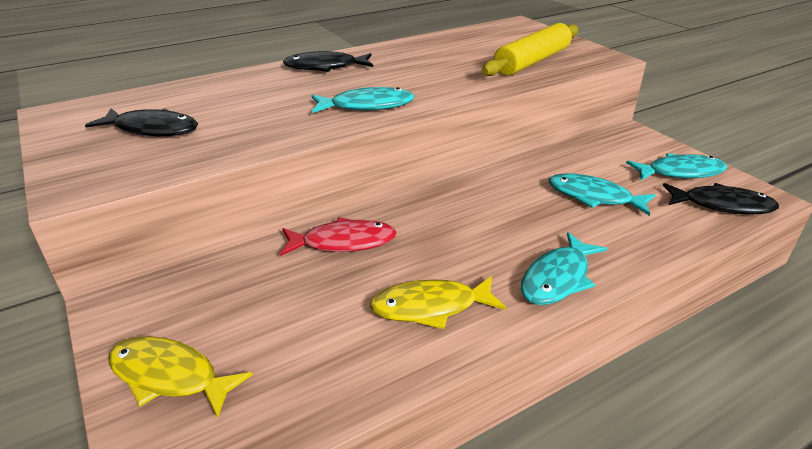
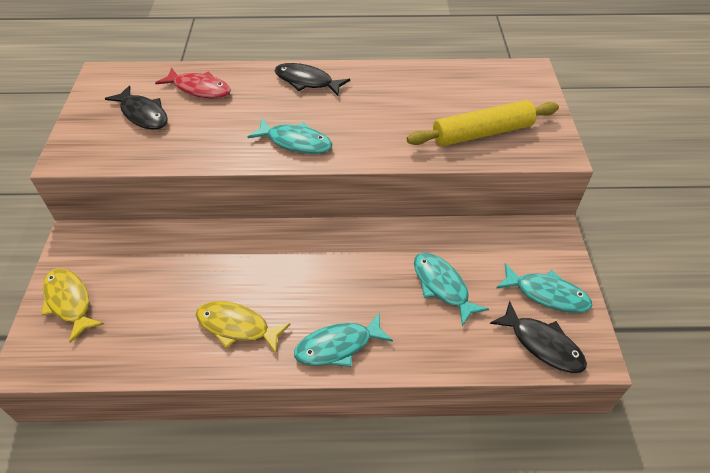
camera: 30 degrees right, 15 degrees up
red fish [280,217,397,256] -> red fish moved to [155,67,231,99]

